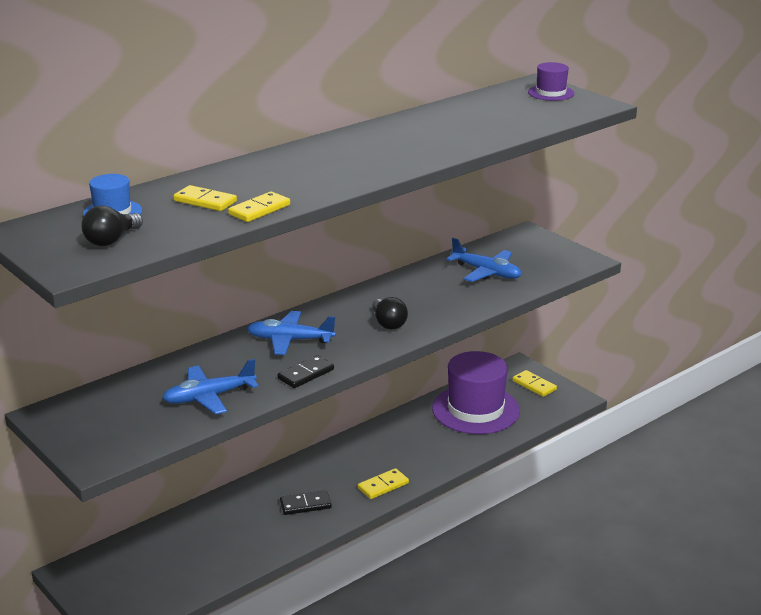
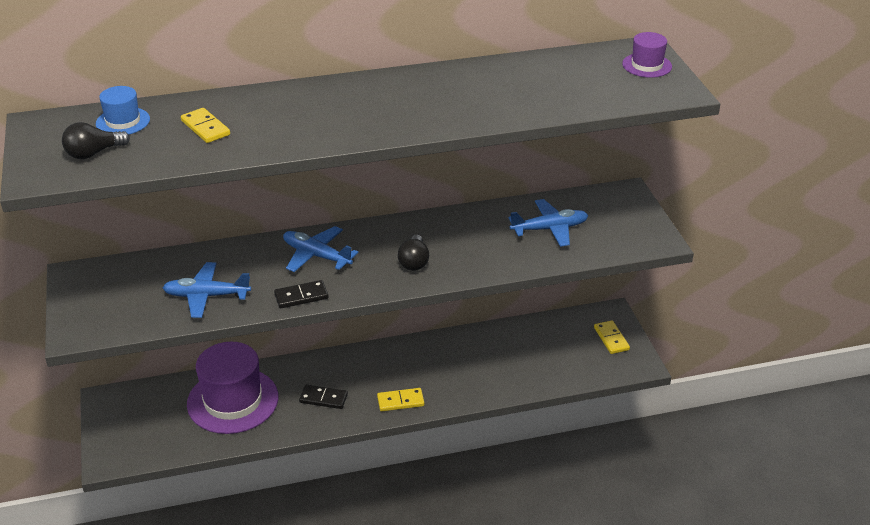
camera: 25 degrees right, 10 degrees up
yellow domino [228,192,290,222] -> none
purple hat [432,351,520,434] -> purple hat moved to [187,342,278,434]
blue plane [446,238,522,282] -> blue plane turned 75 degrees counterclockwise [509,199,588,247]

